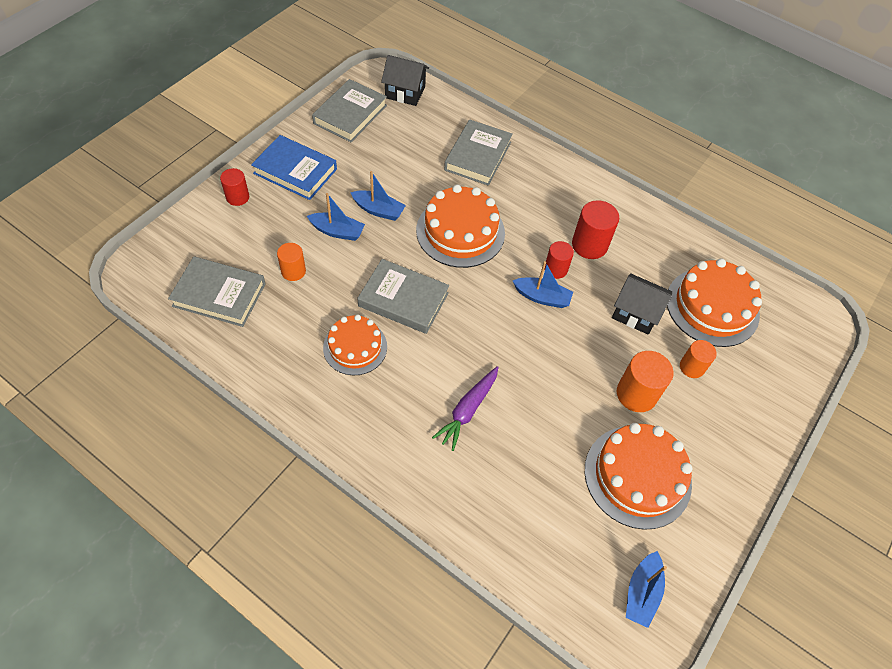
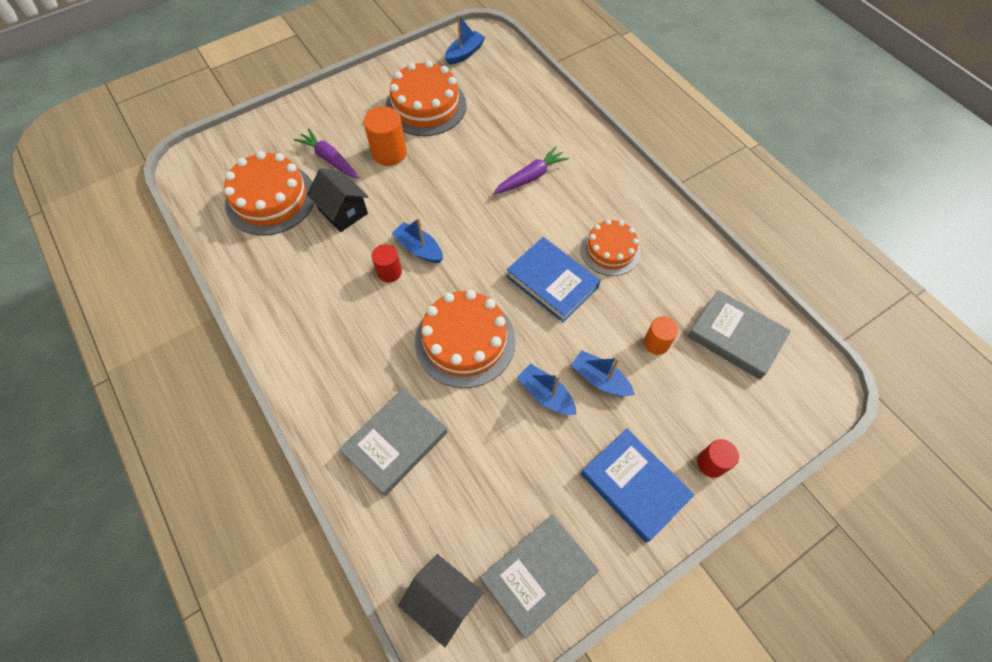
camera: 155 degrees left, 5 degrees up
grey book [358,259,449,334] -> blue book [507,237,601,322]
red cylinder [572,200,619,259] -> none
orange cylinder [680,340,717,378] -> purple carrot [294,128,359,179]

